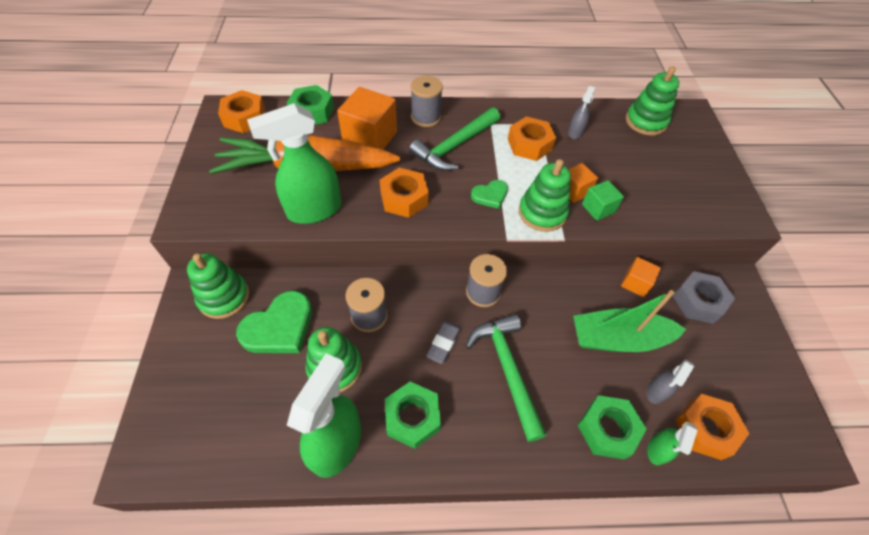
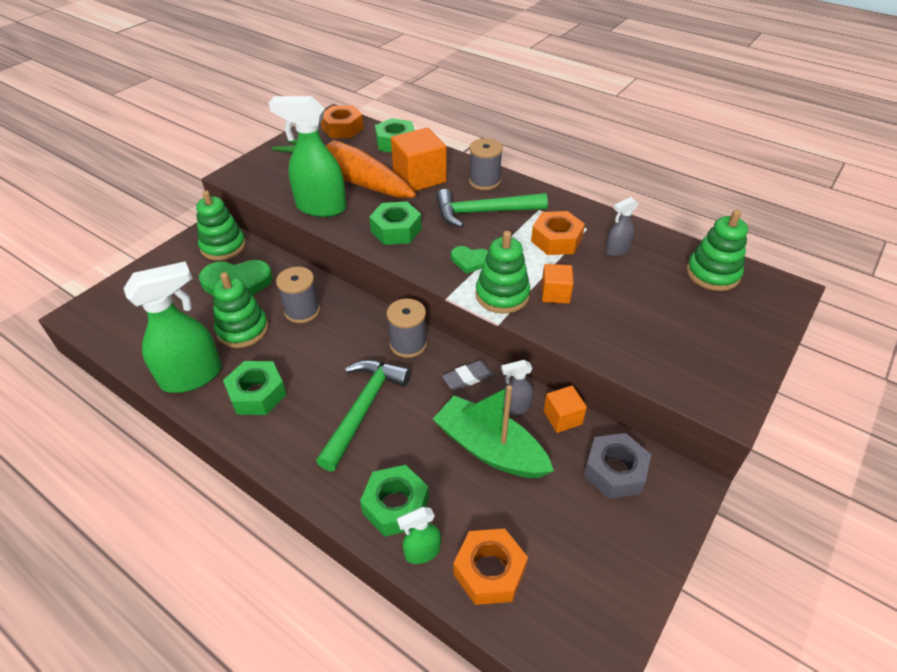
camera: 40 degrees right, 10 degrees down
orange nut [380,168,429,218] -> green nut [369,201,422,245]
grey eraser [426,321,461,364] -> grey eraser moved to [442,360,494,391]
green cube [582,180,624,221] -> none
grey spray bottle [646,360,694,404] -> grey spray bottle moved to [501,360,533,415]

